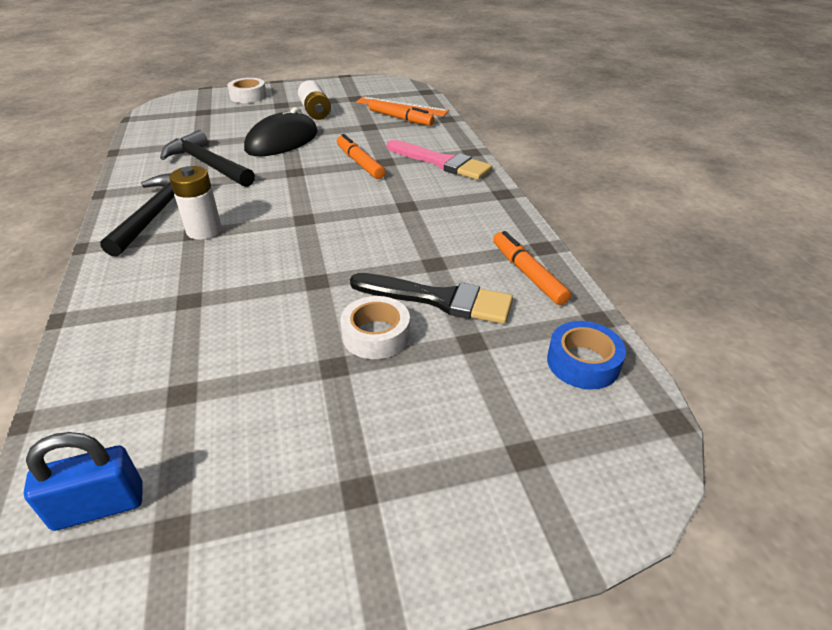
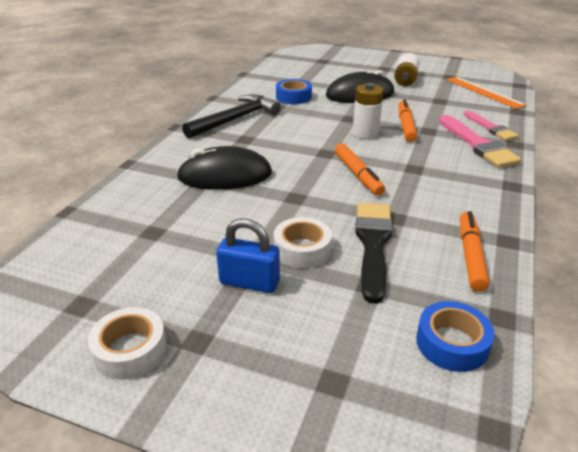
camera: 35 degrees right, 5 degrees down
blue padlock [24,432,143,531] -> blue padlock moved to [216,218,280,293]
black hammer [160,130,255,187] -> blue tape [276,79,312,104]
white battery [169,166,222,240] -> white battery moved to [353,83,383,139]
white tape [227,78,267,103] -> white tape moved to [88,307,167,380]
black brush [350,273,513,324] -> black brush turned 135 degrees counterclockwise [355,203,393,304]
orange marker [368,99,435,126] -> orange marker moved to [335,143,385,195]
none -> black mouse [176,146,272,190]
none -> pink brush [464,110,519,141]

